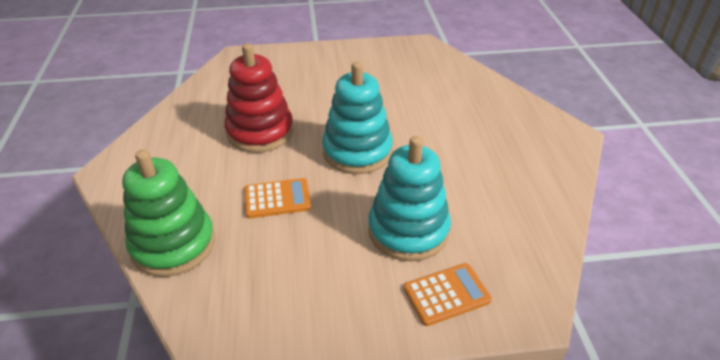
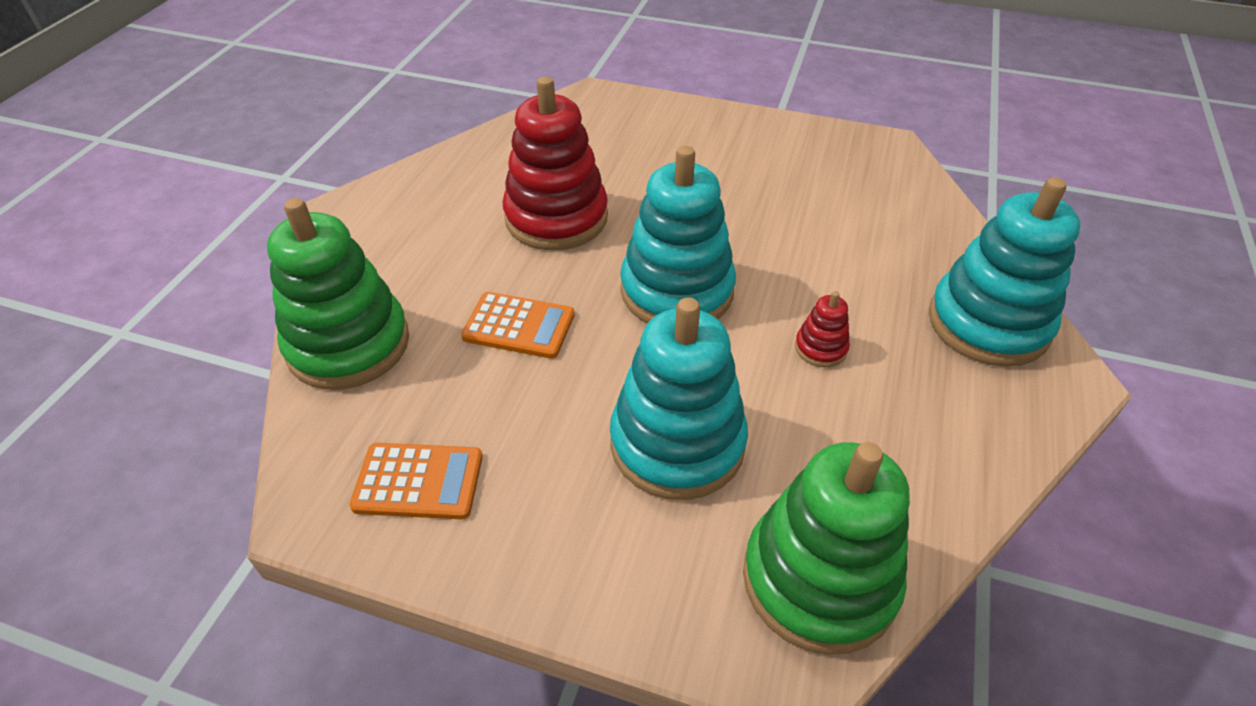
camera: 25 degrees right, 5 degrees up
orange calculator [404,263,492,326] -> orange calculator moved to [350,443,483,519]
none -> green stacking toy [743,442,910,655]
none -> red stacking toy [795,291,850,367]
none -> turquoise stacking toy [929,177,1080,367]

